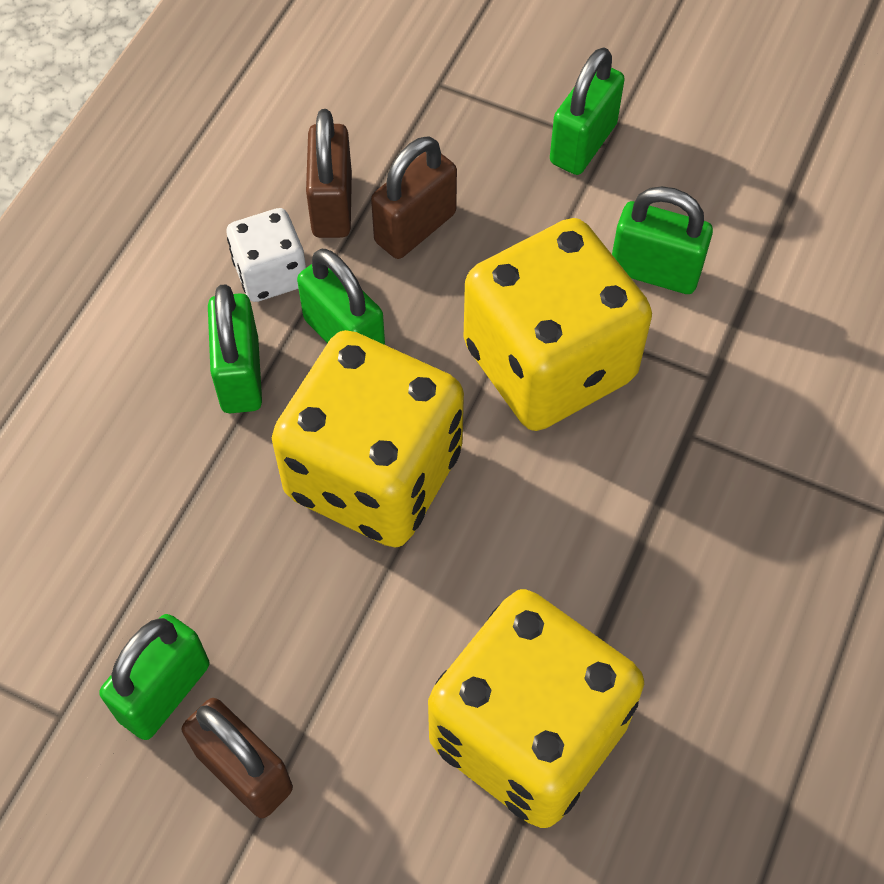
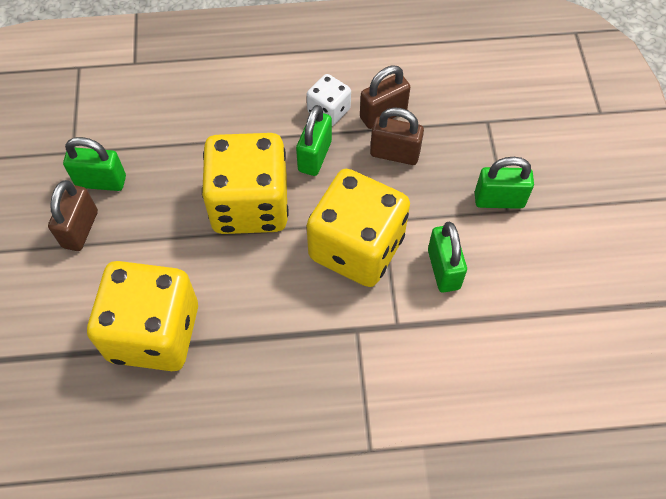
camera: 60 degrees right, 0 degrees up
green padlock [208,284,262,413] -> none

